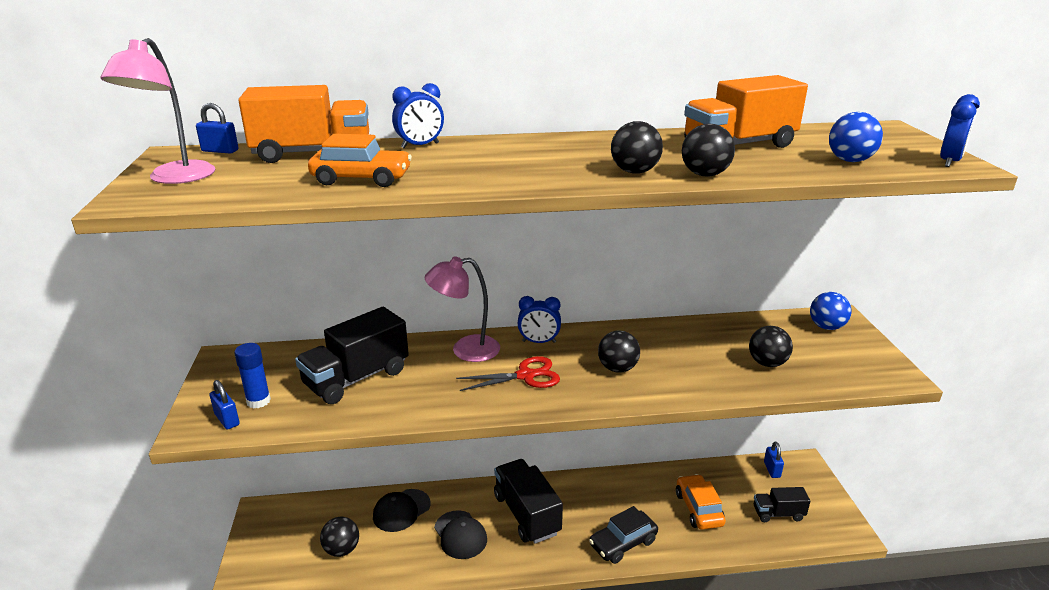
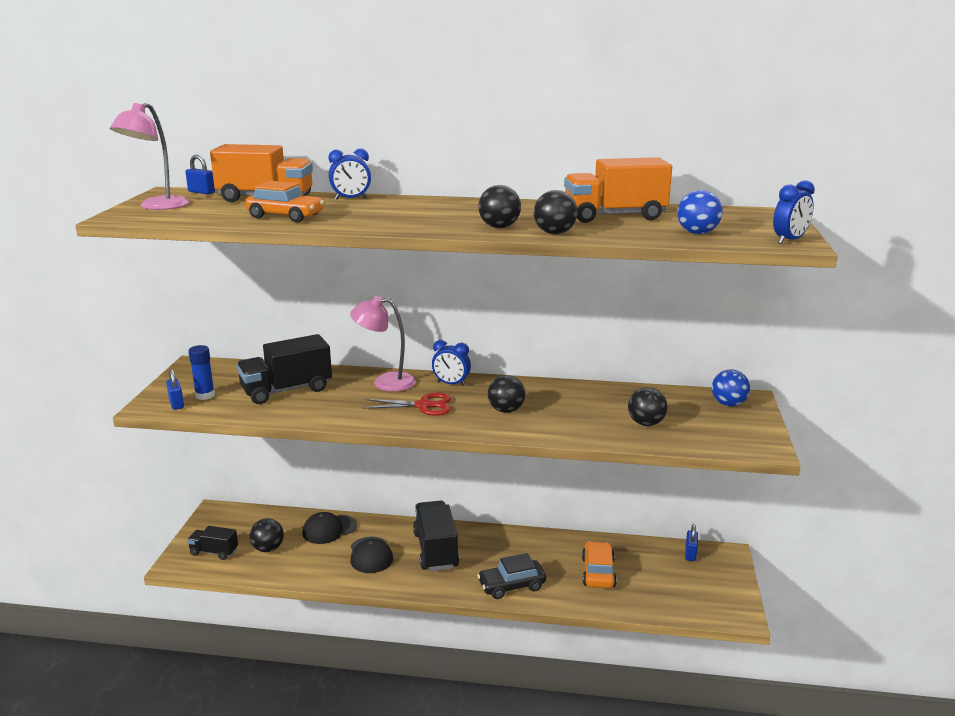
camera: 15 degrees right, 5 degrees down
black truck [754,487,810,522] -> black truck moved to [187,526,238,560]

